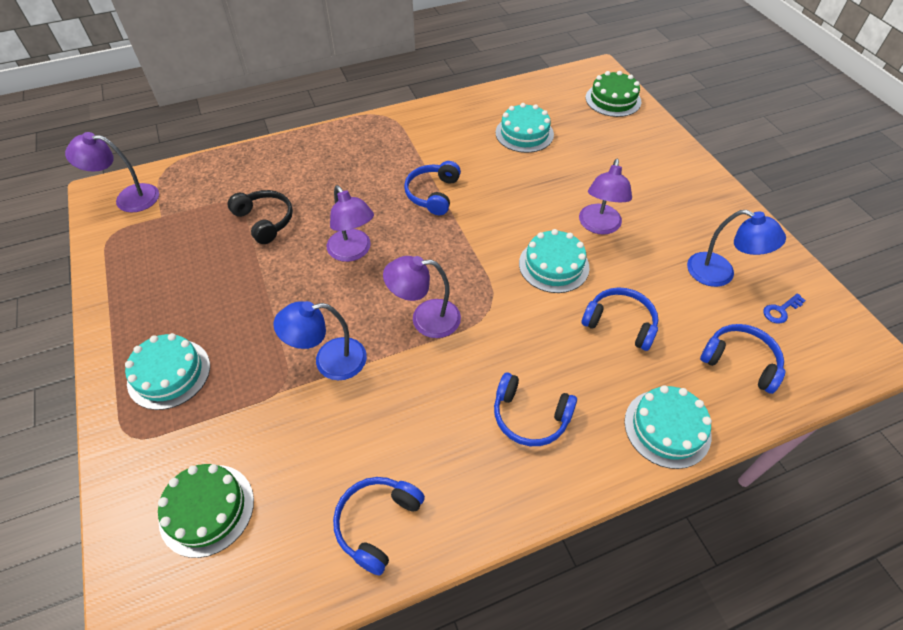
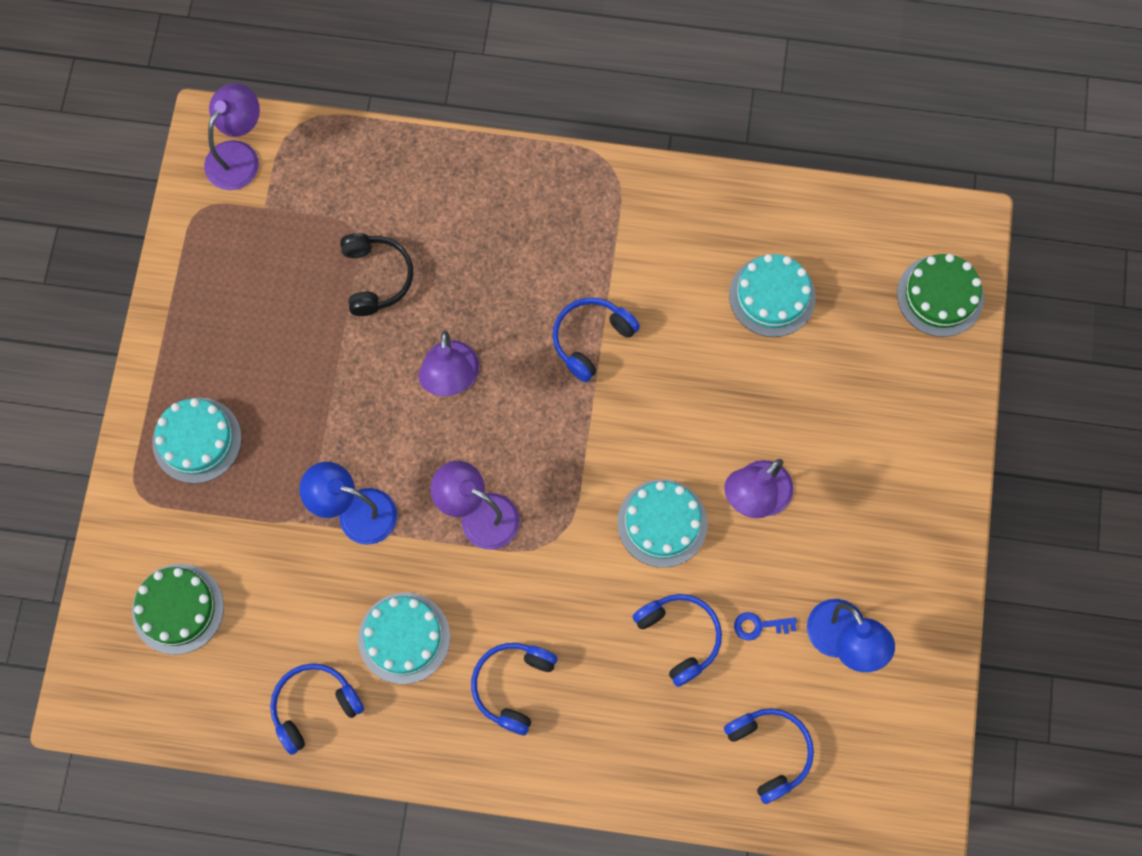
camera: 30 degrees right, 20 degrees up
purple lamp [65,132,159,213] -> purple lamp turned 90 degrees clockwise [204,83,260,190]
blue headphones [494,372,577,446] -> blue headphones turned 60 degrees clockwise [471,643,557,735]
turquoise cake [624,385,712,469] -> turquoise cake moved to [358,593,450,684]
blue key [763,293,806,324] -> blue key moved to [734,612,797,641]

